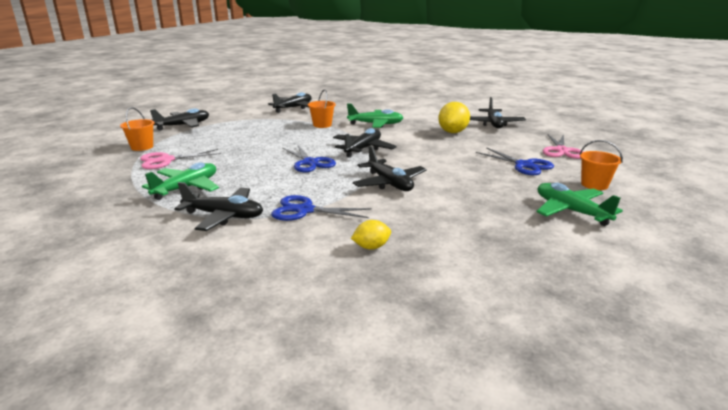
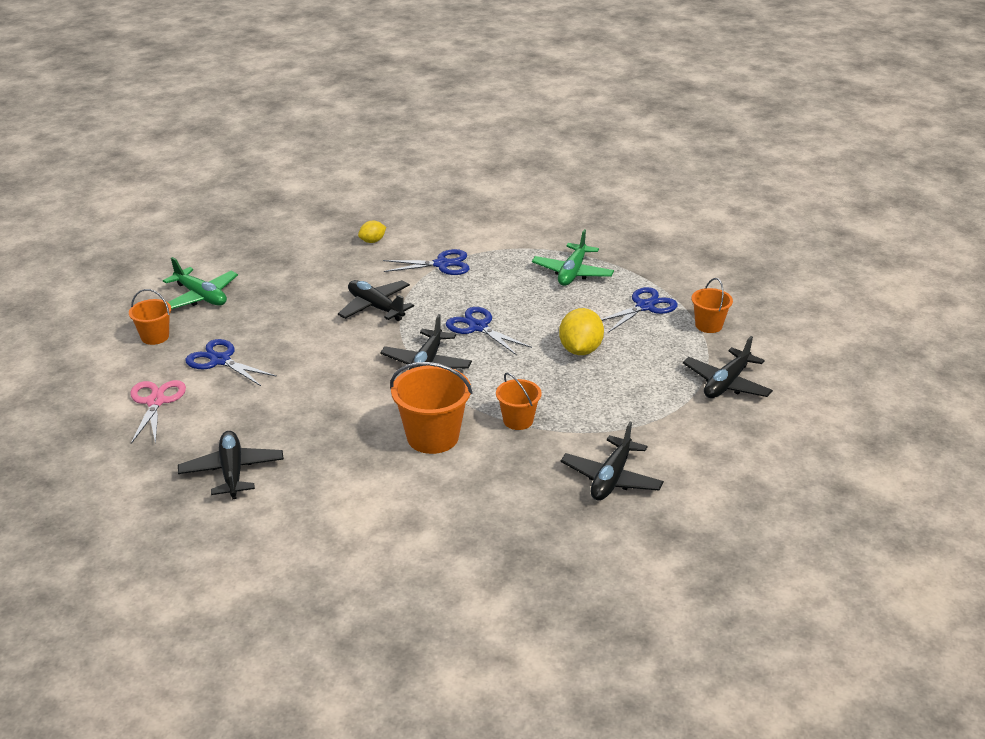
camera: 165 degrees right, 10 degrees up
pink scissors [140,149,221,169] -> blue scissors [601,287,678,333]
black plane [174,182,263,231] -> none
green plane [347,104,403,128] -> orange bucket [390,362,473,454]
yellow lemon [438,102,470,133] -> yellow lemon moved to [559,308,604,355]

